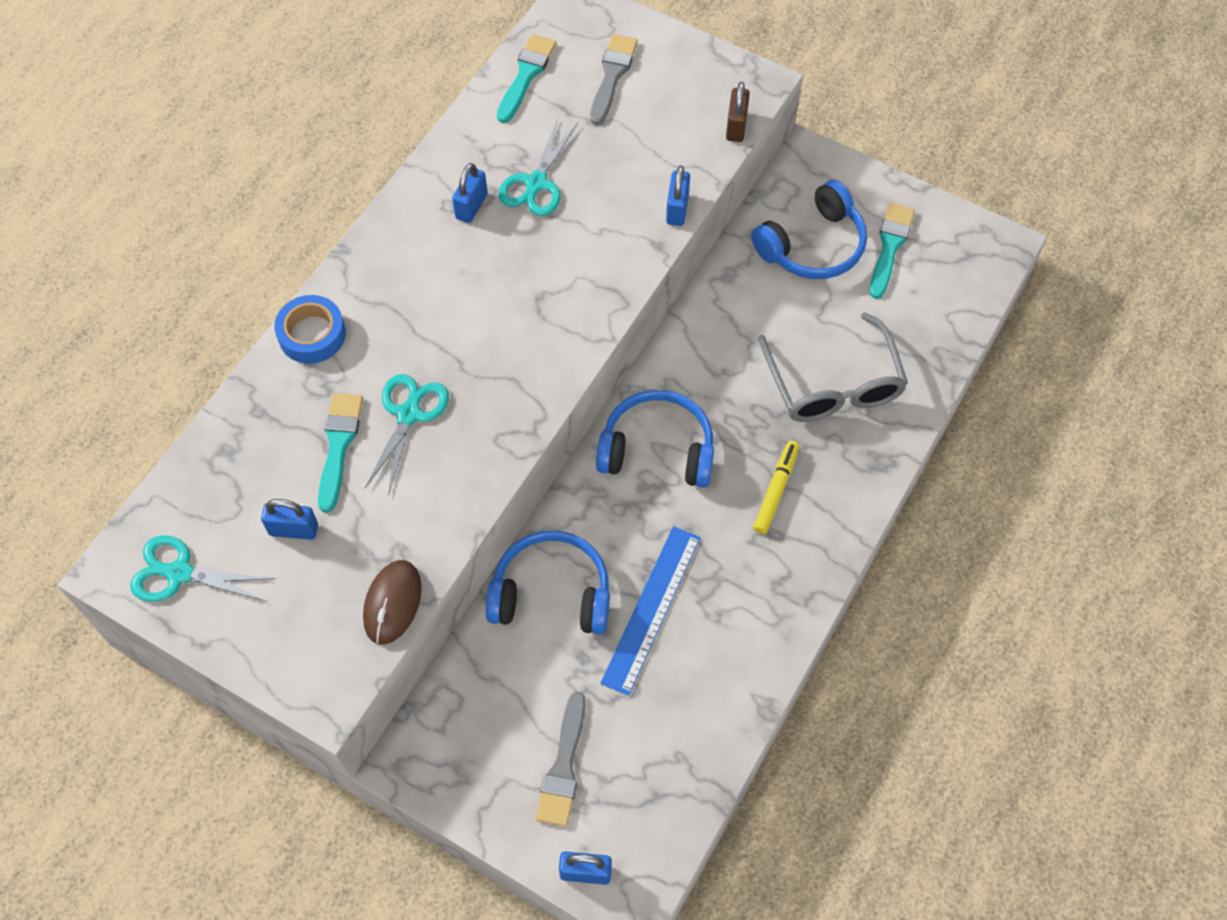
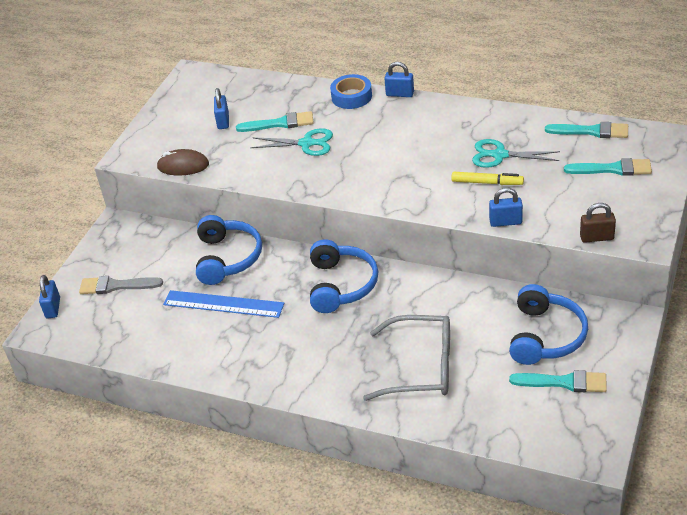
camera: 85 degrees right, 20 degrees down
turquoise scissors [130,535,275,602] -> none
blue padlock [452,163,488,223] -> blue padlock moved to [384,62,414,97]
grey brush [590,34,638,125] -> turquoise brush [564,158,652,176]
blue headphones [751,180,867,279] -> blue headphones turned 120 degrees counterclockwise [509,284,588,365]
yellow marker [753,441,799,534] -> yellow marker moved to [451,172,524,185]
grey glasses [758,312,908,422] -> grey glasses turned 150 degrees counterclockwise [363,315,450,401]

